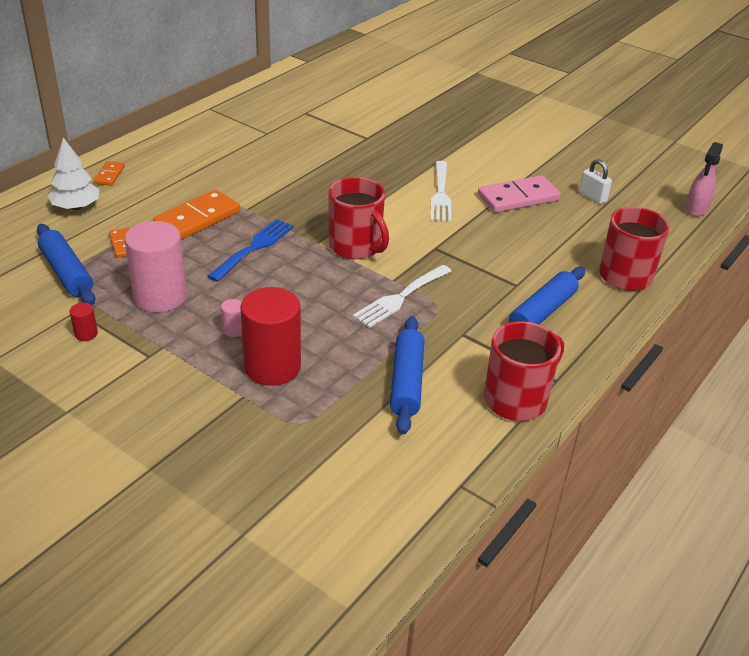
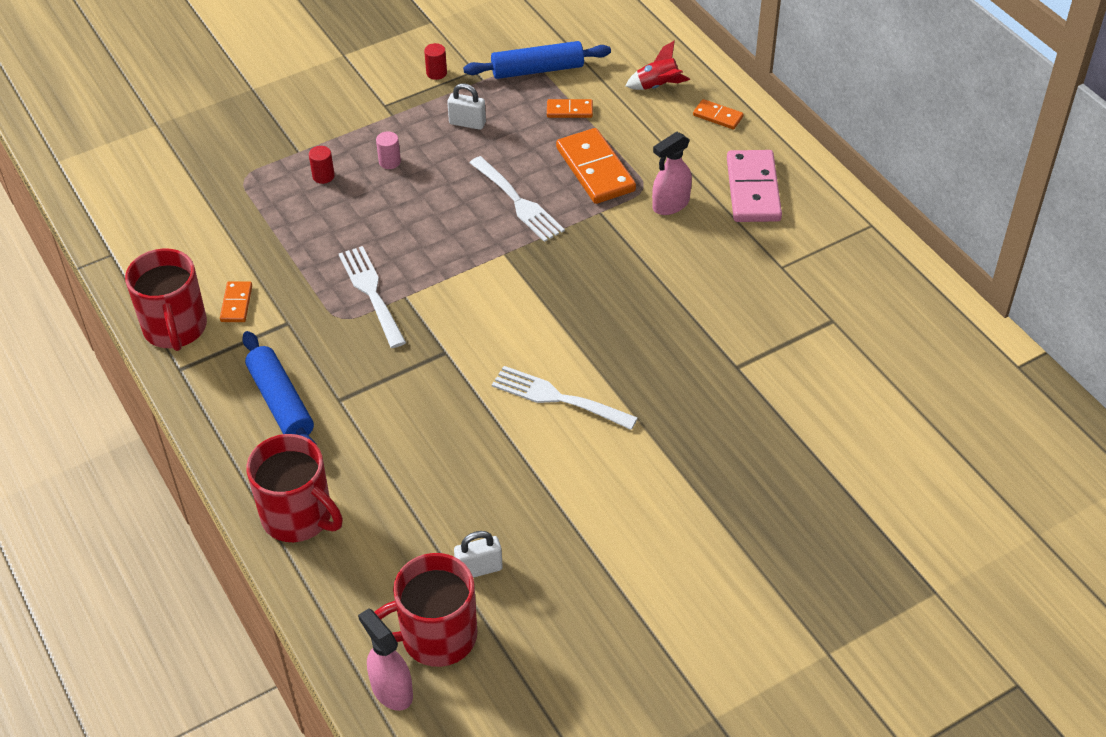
camera: 115 degrees right, 10 degrees up
white tree [48,137,100,210] -> red rocket [626,41,690,90]
pink cylinder [125,221,187,312] -> white padlock [447,83,486,130]
blue fork [207,219,294,282] -> white fork [470,156,565,242]
red cylinder [240,287,301,386] -> red cylinder [309,146,335,184], size x0.41
red mug [329,177,389,259] -> red mug moved to [375,553,477,667]
blue rolling pin [390,316,424,435] -> none
pink domino [478,175,561,213] -> pink domino moved to [727,150,782,222]
none -> orange domino [220,281,252,322]
none -> pink spray bottle [652,132,692,215]

